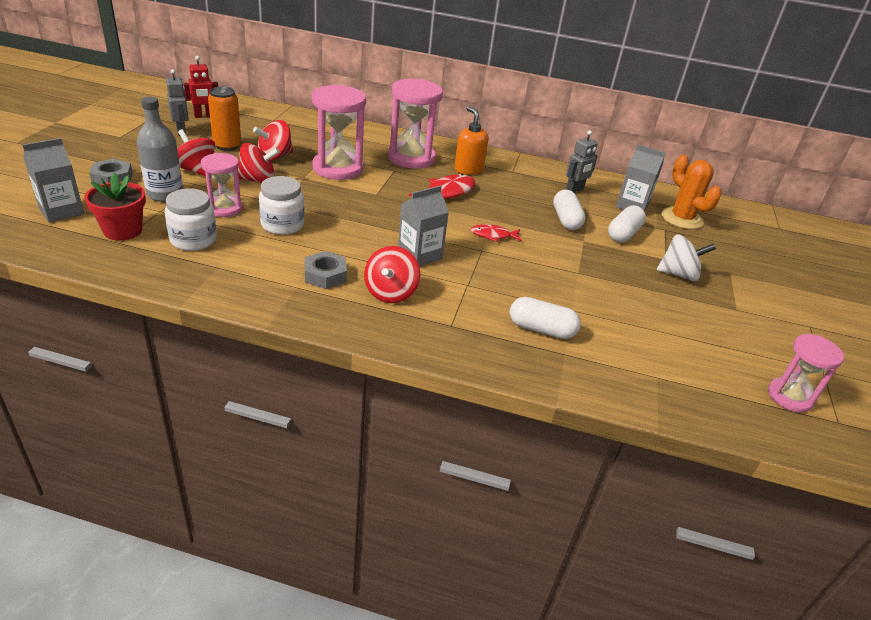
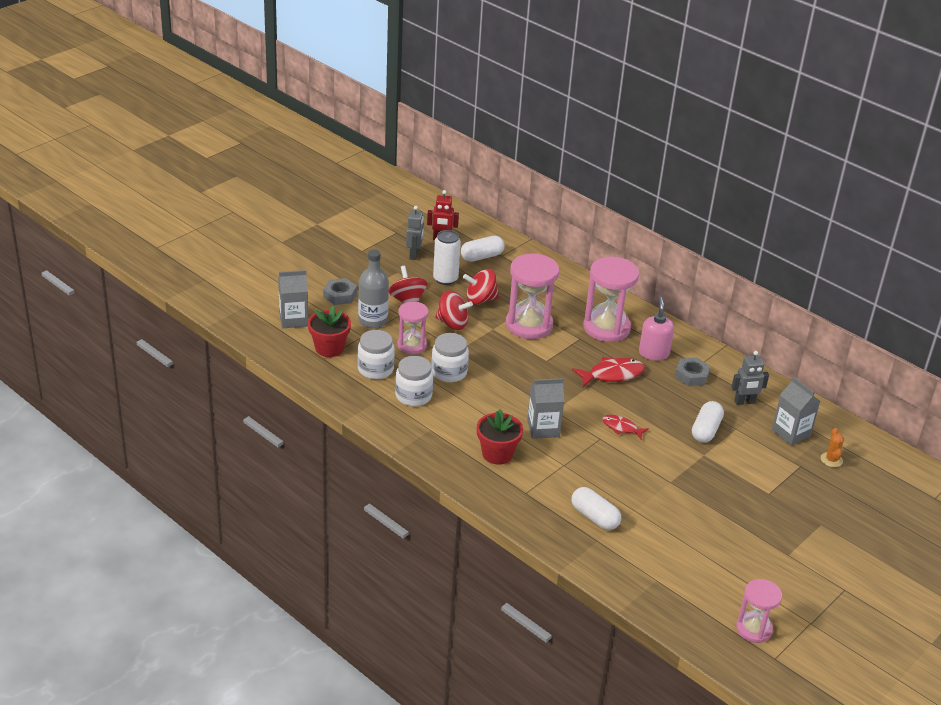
camera: 30 degrees right, 0 degrees up
orange can [208,87,241,151] -> white can [433,230,461,285]
grey nut [305,251,347,289] -> grey nut moved to [675,357,710,386]
red spinning top [364,246,420,303] -> red flower pot [477,409,523,465]
orange soap dispenser [454,106,488,175] -> pink soap dispenser [639,296,674,361]
white capsule [608,205,646,242] -> white capsule moved to [461,236,505,262]
white spinning top [657,234,716,281] -> none
orange cactus [662,155,722,229] -> orange cactus [821,428,844,467], size x0.52
none -> white jar [395,356,433,406]

